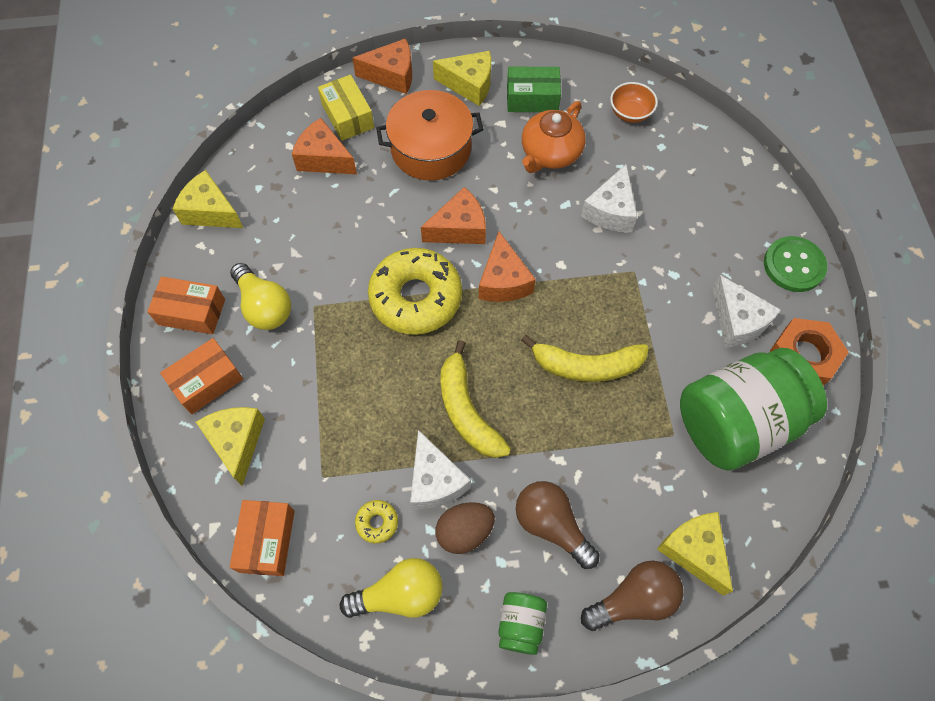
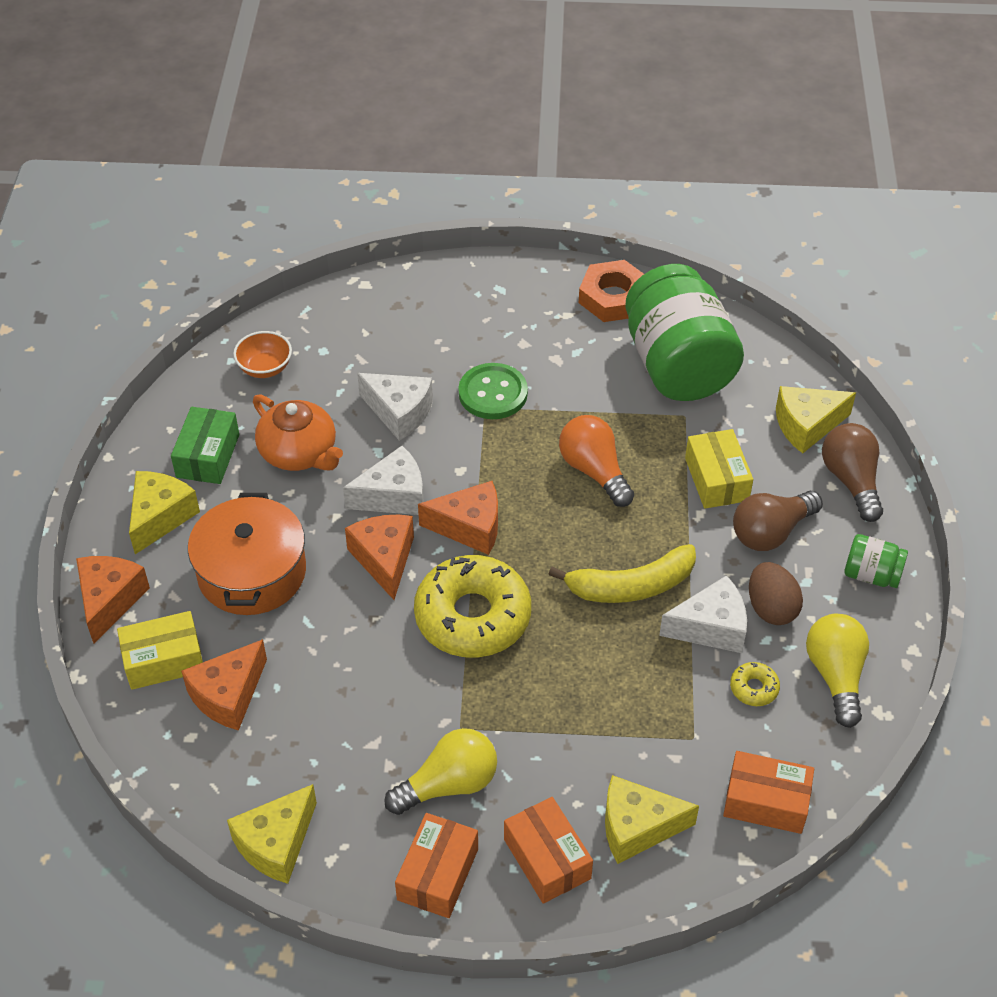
camera: 80 degrees left, 15 degrees down
yellow banana [521,335,649,382] -> orange light bulb [559,415,634,507]
white cheese [712,275,781,348] -> white cheese moved to [343,446,424,515]
green button [764,236,827,292] -> green button moved to [459,363,528,419]
none -> yellow box [685,429,753,509]

